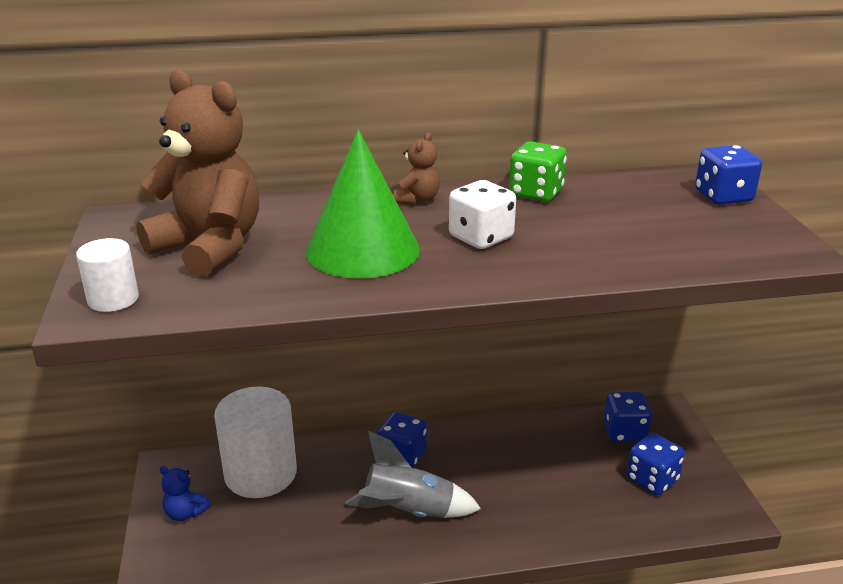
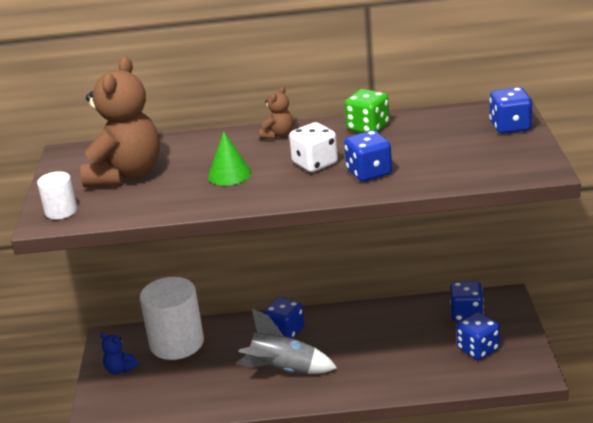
camera: 10 degrees right, 0 degrees up
brown teddy bear [136,70,259,277] -> brown teddy bear turned 60 degrees clockwise [81,57,160,188]
green cone [306,130,420,279] -> green cone [208,131,251,186], size x0.55
none -> blue dice [344,130,392,182]

